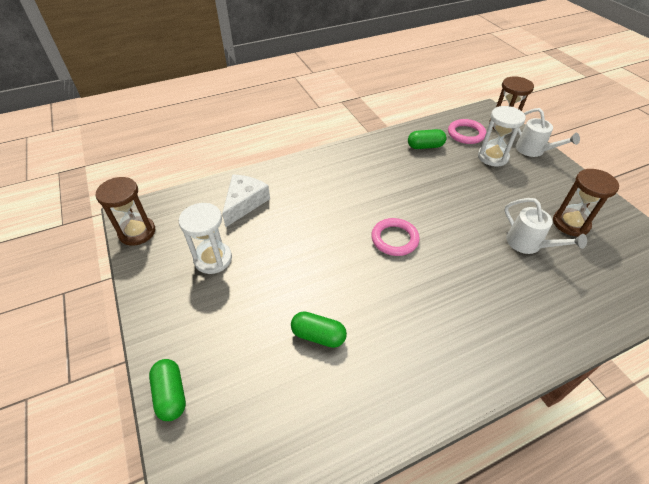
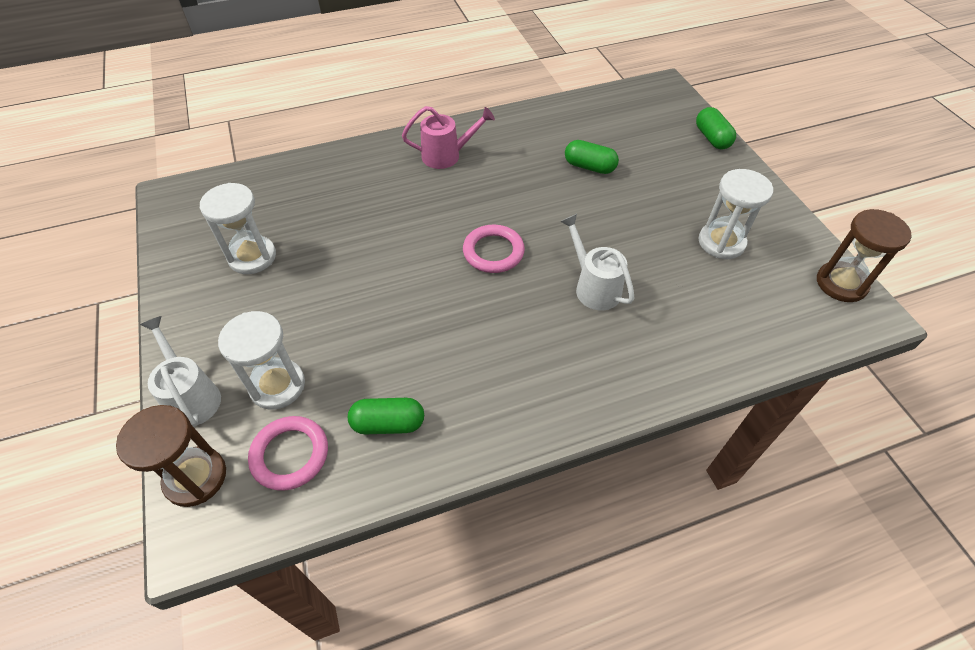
camera: 175 degrees left, 5 degrees up
white cheese [222,174,270,227] -> none
white watering can [504,198,587,254] -> white watering can moved to [560,214,634,310]
brown hourglass [553,169,619,236] -> white hourglass [200,183,276,274]
none -> pink watering can [402,106,495,169]

